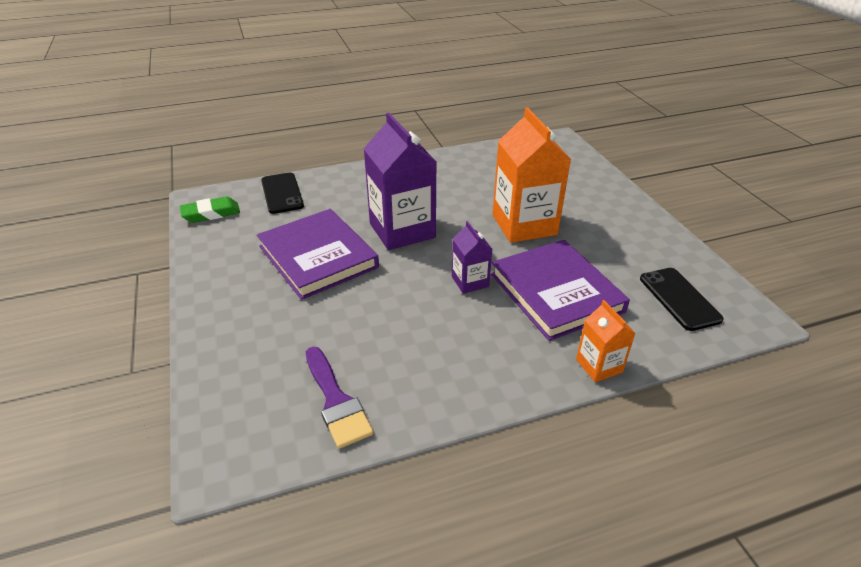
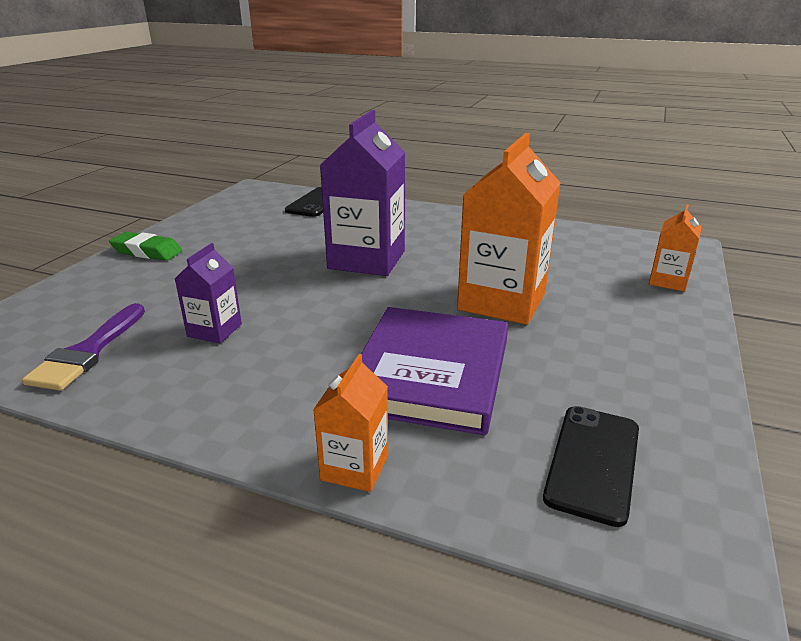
camera: 40 degrees right, 10 degrees down
green eraser [180,196,240,223] -> green eraser moved to [109,232,183,261]
purple book [257,209,379,300] -> none
purple carton [452,221,492,294] -> purple carton moved to [175,243,242,343]
none -> orange carton [649,204,701,292]

